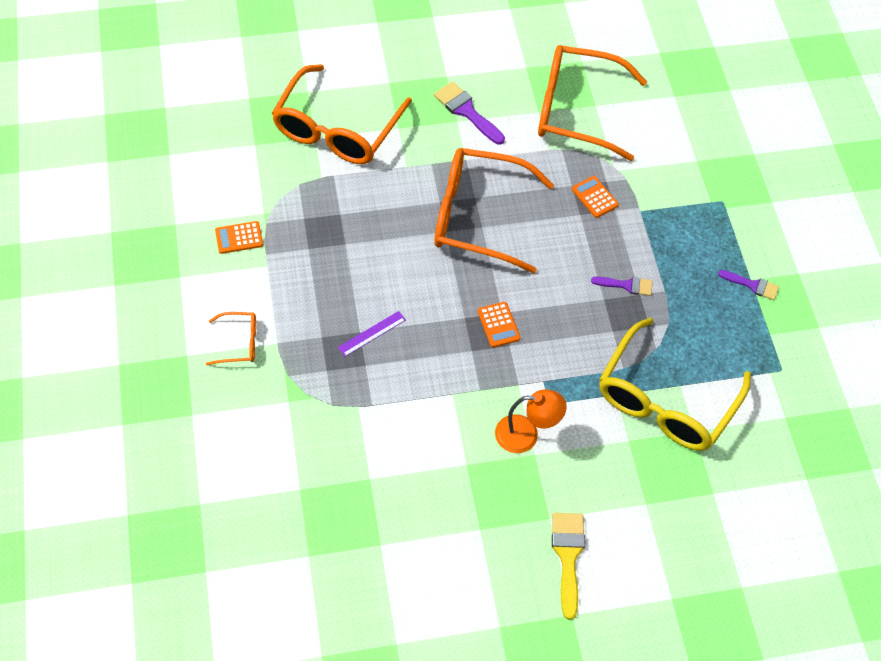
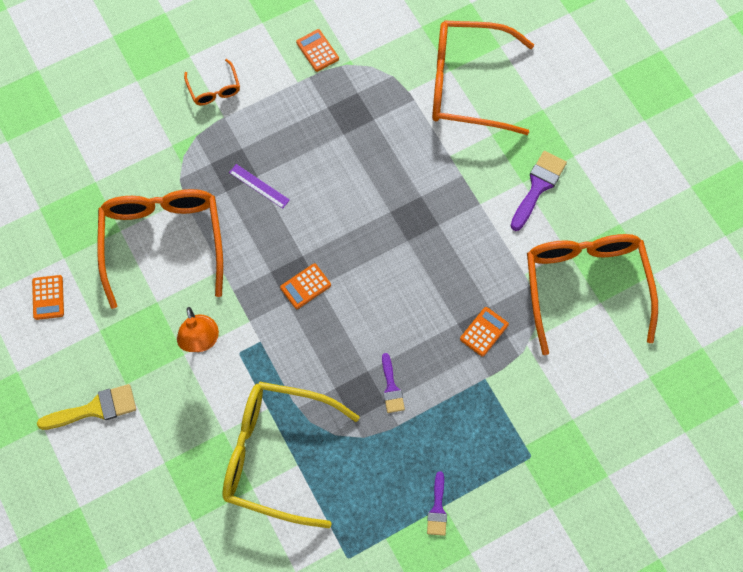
camera: 75 degrees right, 10 degrees up
orange glasses [434,148,554,273] -> orange glasses moved to [97,189,223,309]
none -> orange calculator [32,275,64,320]

